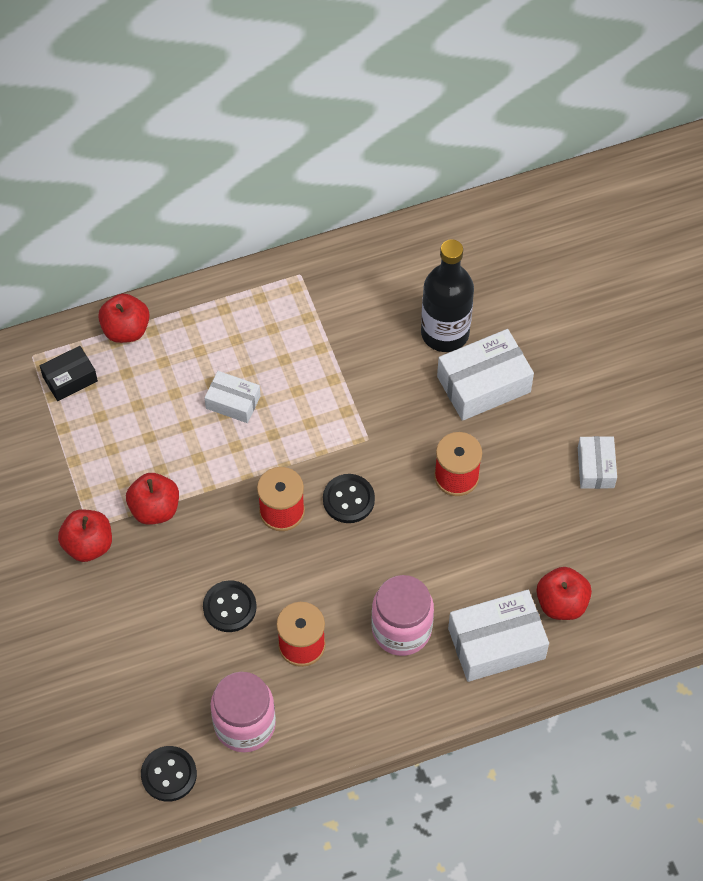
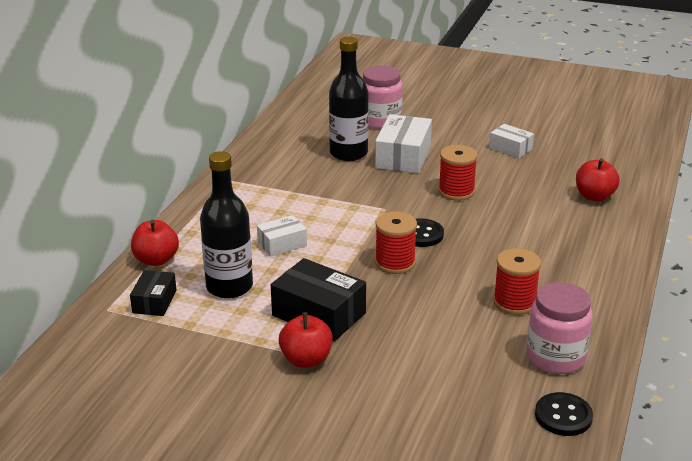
camera: 50 degrees left, 30 degrees down
red apple [126,473,179,525] -> black box [271,258,366,341]
black button [203,580,257,632] -> none
pink jar [372,575,434,656] -> pink jar moved to [363,66,403,129]
white box [448,590,549,682] -> none
none -> black bottle [200,151,253,299]

